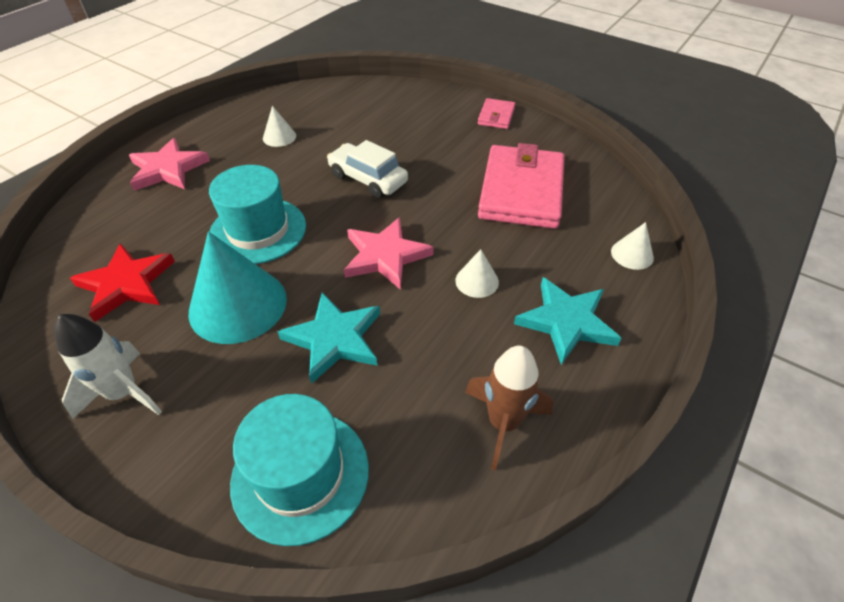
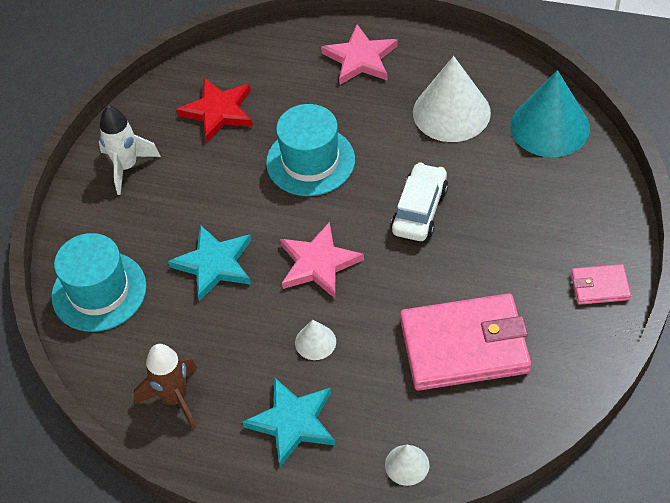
camera: 75 degrees right, 5 degrees up
turquoise cone [188,231,287,344] -> turquoise cone moved to [510,70,590,157]
white cone [263,106,296,147] -> white cone [413,56,491,142], size x2.13

